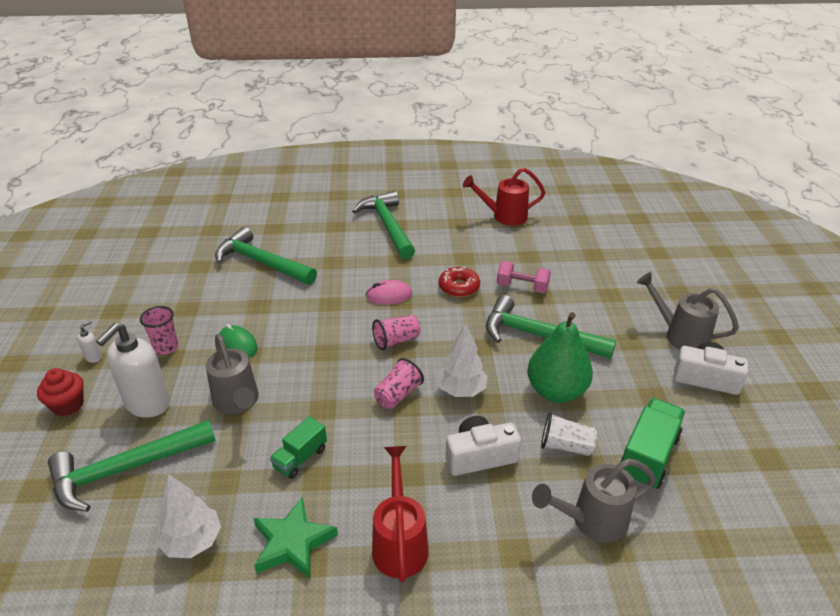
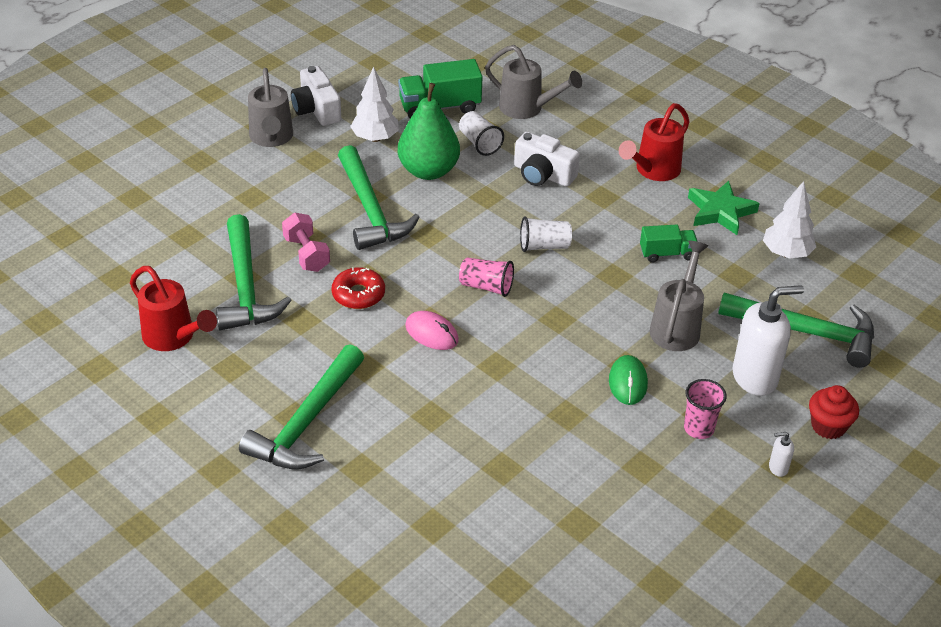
camera: 135 degrees left, 5 degrees up
green hammer [215,227,317,285] -> green hammer moved to [216,214,292,330]
pink cup [374,358,424,409] -> white cup [520,216,572,252]
white tree [437,323,488,397] -> white tree moved to [350,66,399,142]

